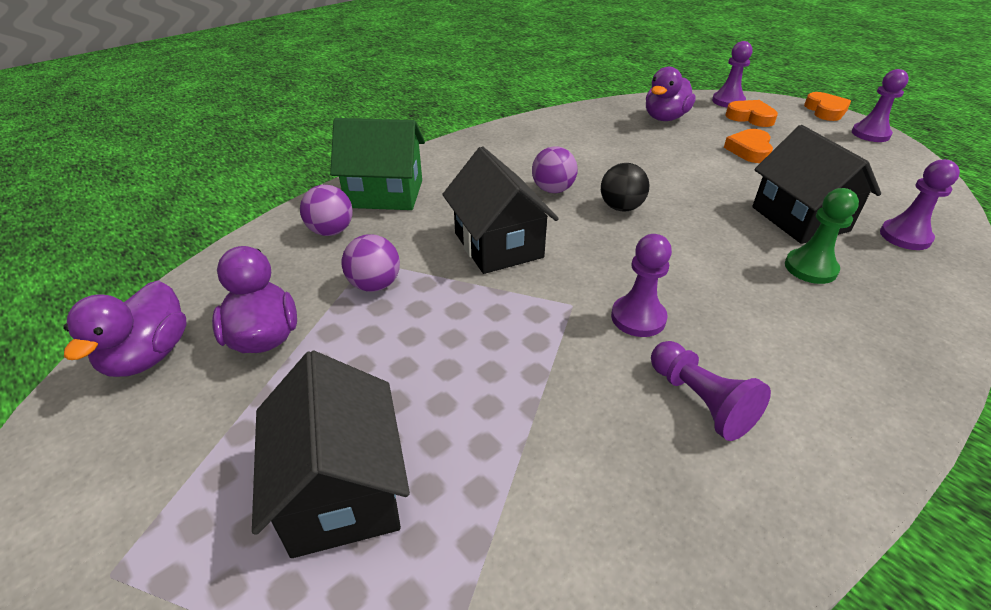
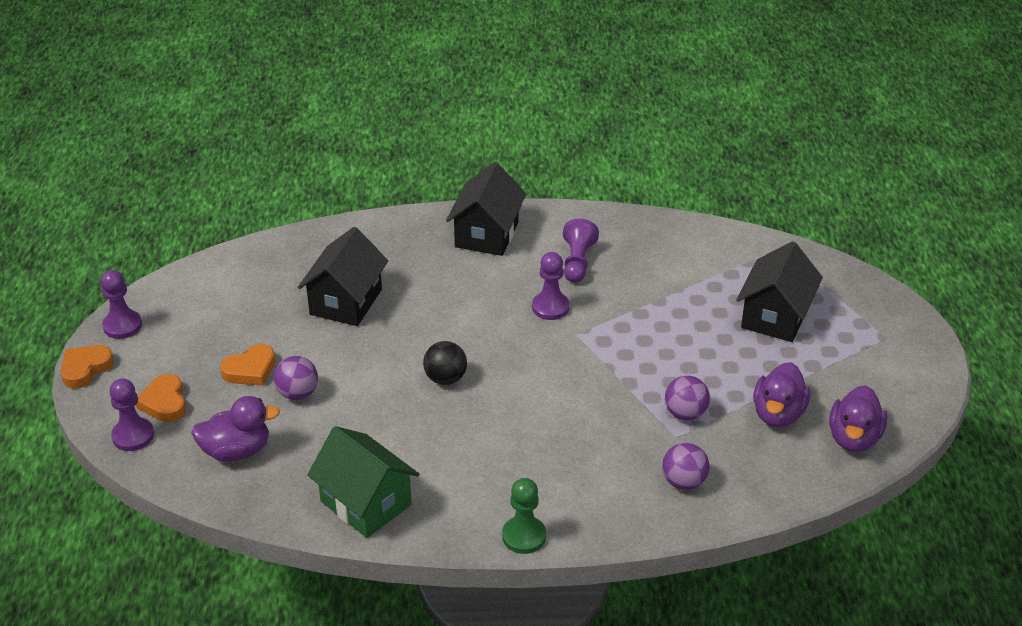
camera: 140 degrees left, 0 degrees up
purple duck [63,280,187,377] -> purple duck turned 150 degrees clockwise [829,385,887,452]
green house [330,118,425,210] -> green house moved to [307,426,419,538]
black house [442,146,559,274] -> black house moved to [446,162,526,256]
purple ball [532,146,578,193] -> purple ball moved to [273,356,318,400]
green pawn [785,188,859,284] -> green pawn moved to [502,478,546,554]
purple pawn [880,159,960,250] -> none

